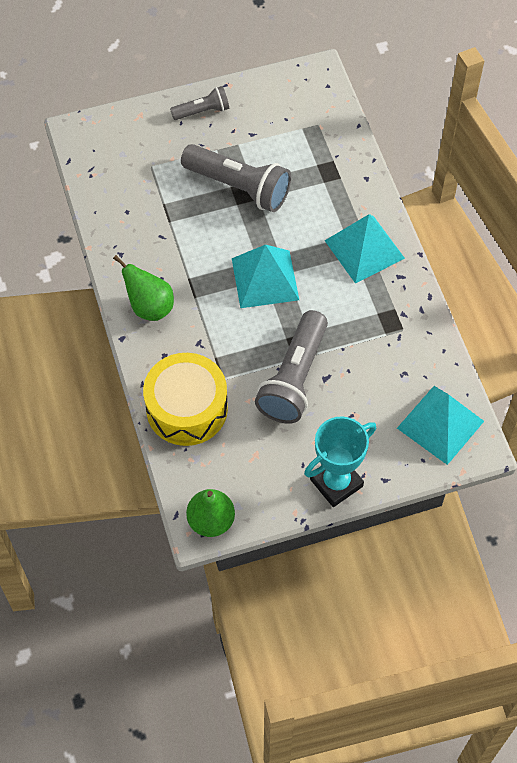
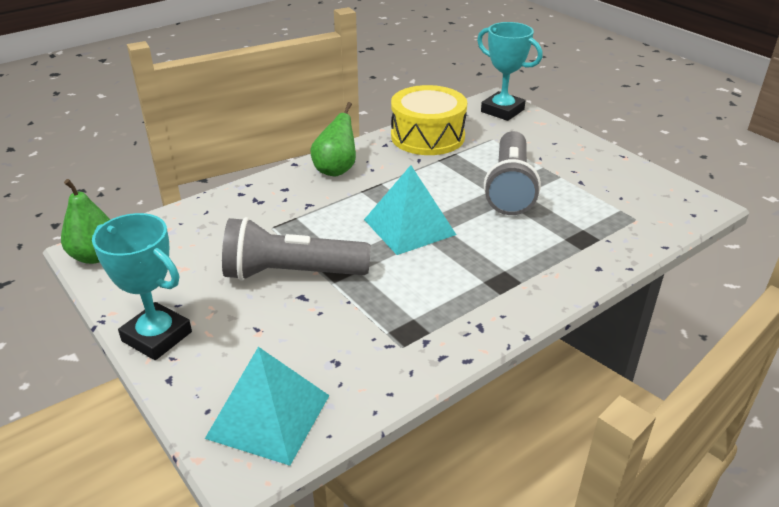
camera: 70 degrees right, 25 degrees down
yellow drum [143,353,228,446] -> yellow drum moved to [391,85,467,155]
grey flashlight [170,86,229,120] -> none
turquoise pyramid [325,214,405,284] -> none
none -> turquoise trophy [477,22,543,121]

